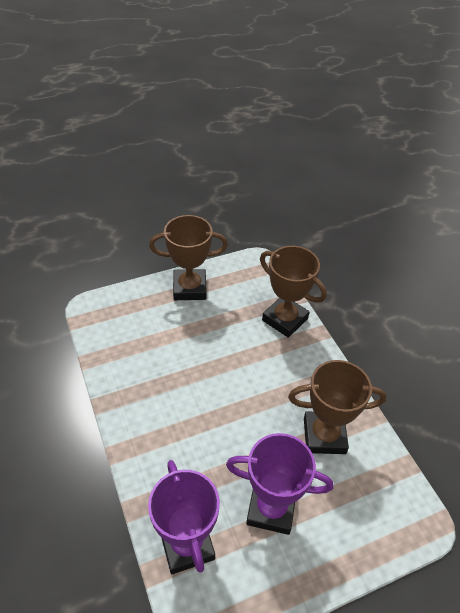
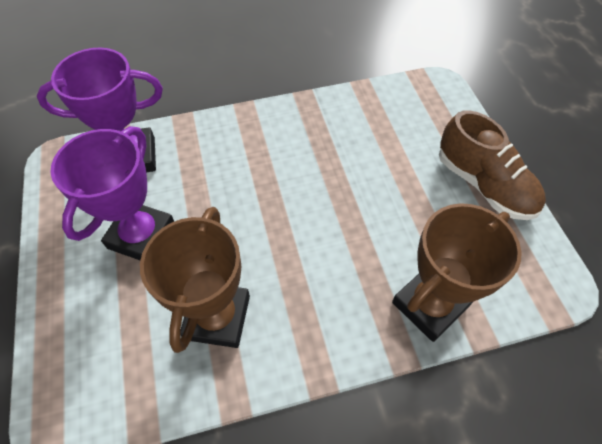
camera: 100 degrees right, 10 degrees up
brown trophy [149,215,228,300] -> brown shoe [439,110,546,220]

